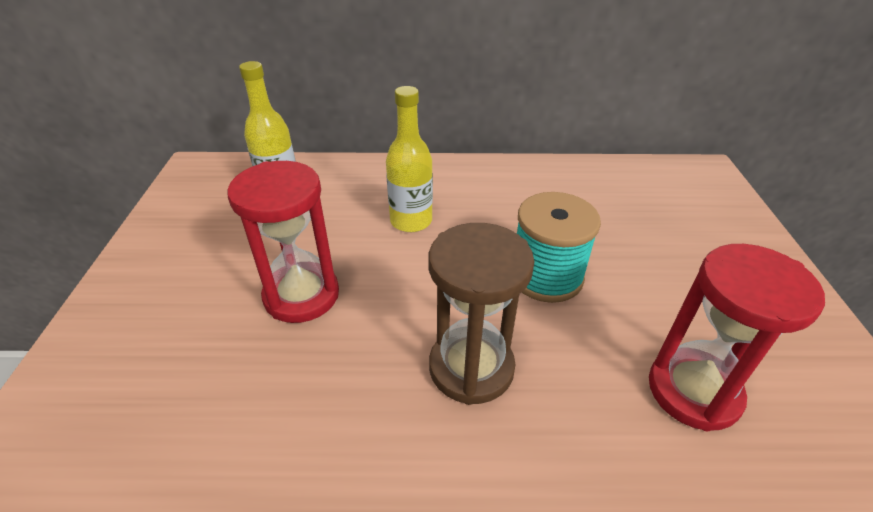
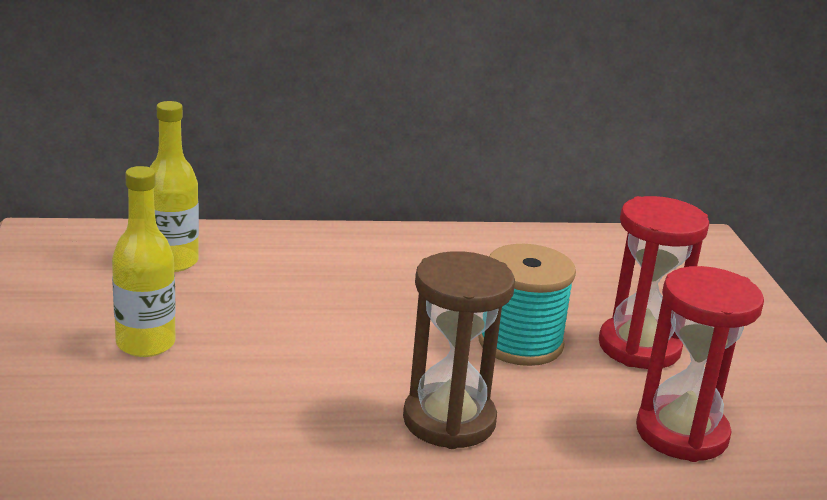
camera: 10 degrees left, 15 degrees down
red hourglass [227,161,339,323] -> red hourglass moved to [599,196,709,369]
yellow bottle [386,86,433,232] -> yellow bottle moved to [112,166,176,357]

